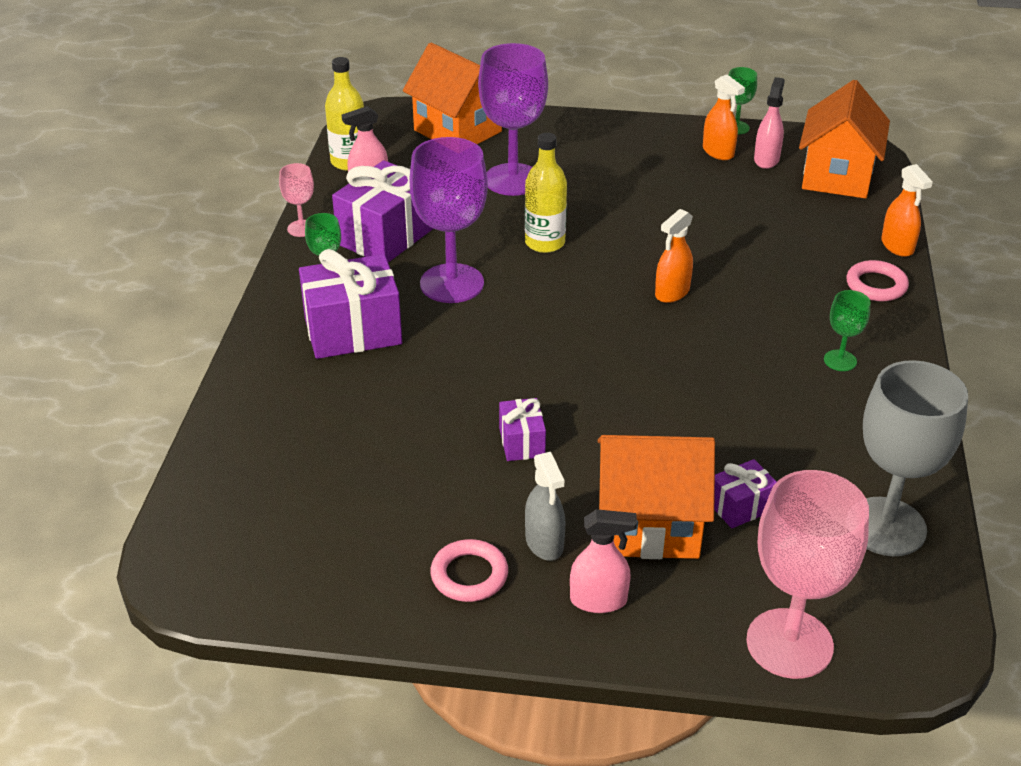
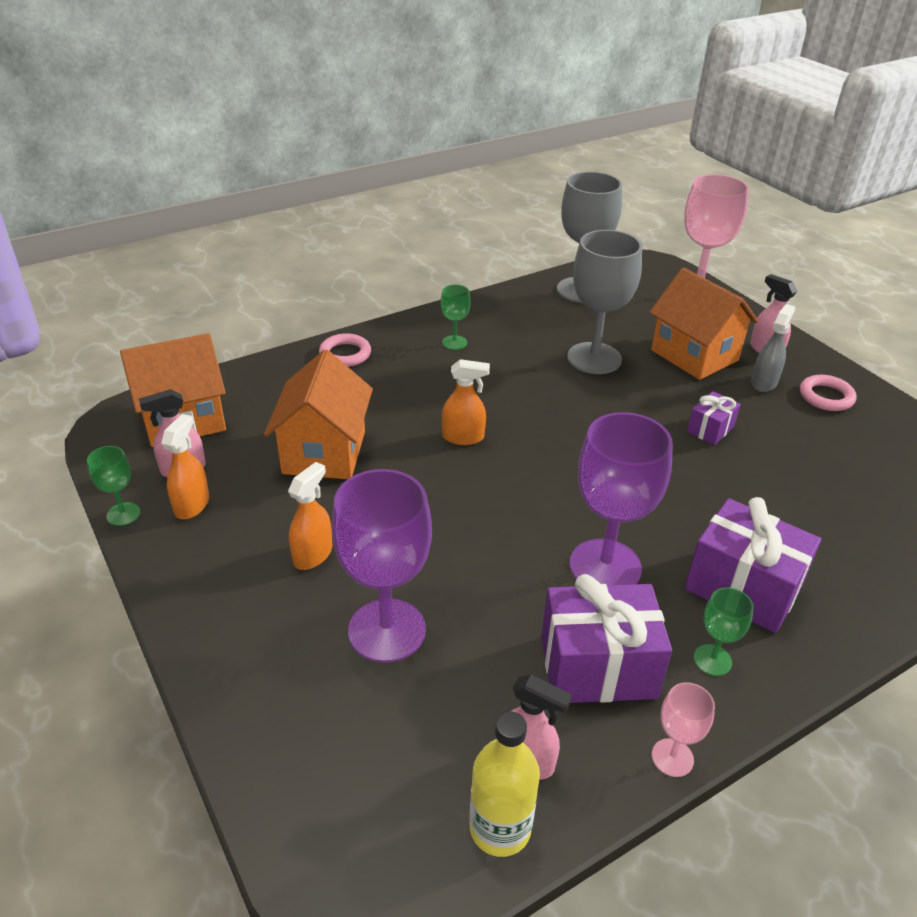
camera: 130 degrees left, 0 degrees up
orange house [403,43,502,144] -> orange house moved to [264,350,373,479]
yellow bottle [525,133,567,253] -> none
purple gift [714,459,776,528] -> none
orange spray bottle [881,164,933,257] -> orange spray bottle moved to [288,462,332,570]
none -> grey goblet [567,230,642,374]

